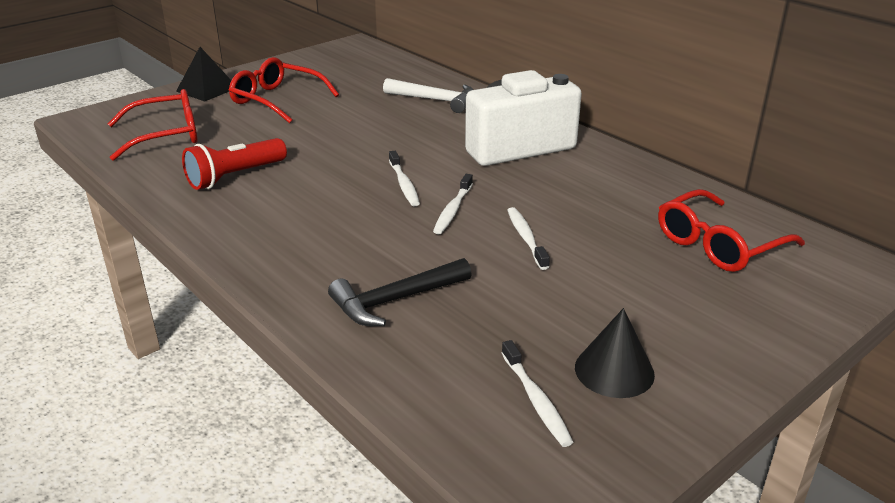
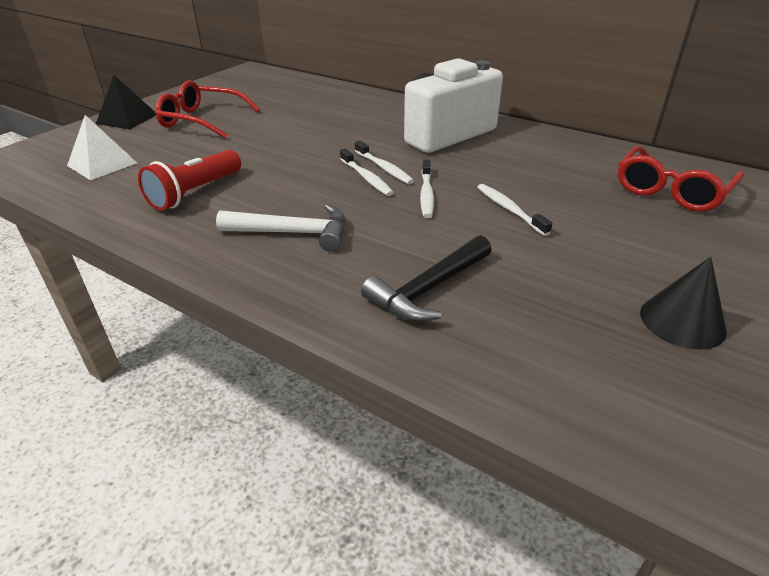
camera: 15 degrees left, 5 degrees up
red glasses [108,89,198,161] -> white pyramid [67,115,137,180]
white hammer [383,78,473,113] -> white hammer moved to [216,204,345,252]
white toothbrush [502,340,573,447] -> white toothbrush moved to [355,141,414,184]

